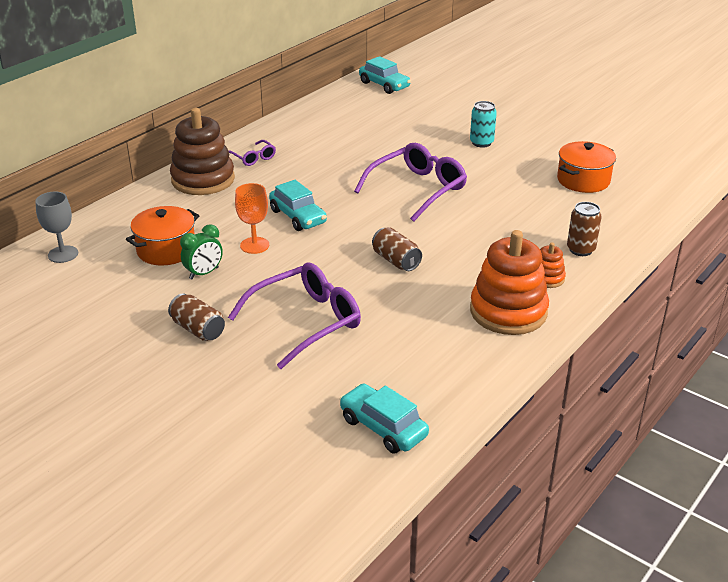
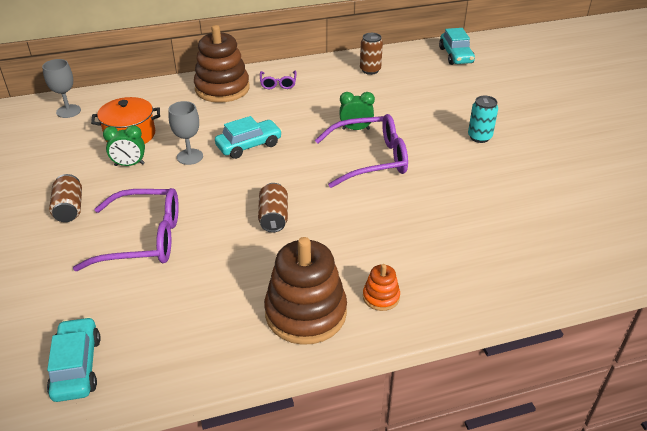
camera: 35 degrees right, 5 degrees up
orange goblet [235,183,269,254] -> grey goblet [168,101,203,165]
turquoise car [269,180,327,231] -> turquoise car turned 120 degrees counterclockwise [215,116,282,159]
orange stacking toy [470,230,549,335] -> brown stacking toy [264,237,347,345]
orange pot [557,141,616,193] -> none
brown can [567,202,602,256] -> brown can moved to [360,33,383,75]
none -> green clock [340,92,375,130]

